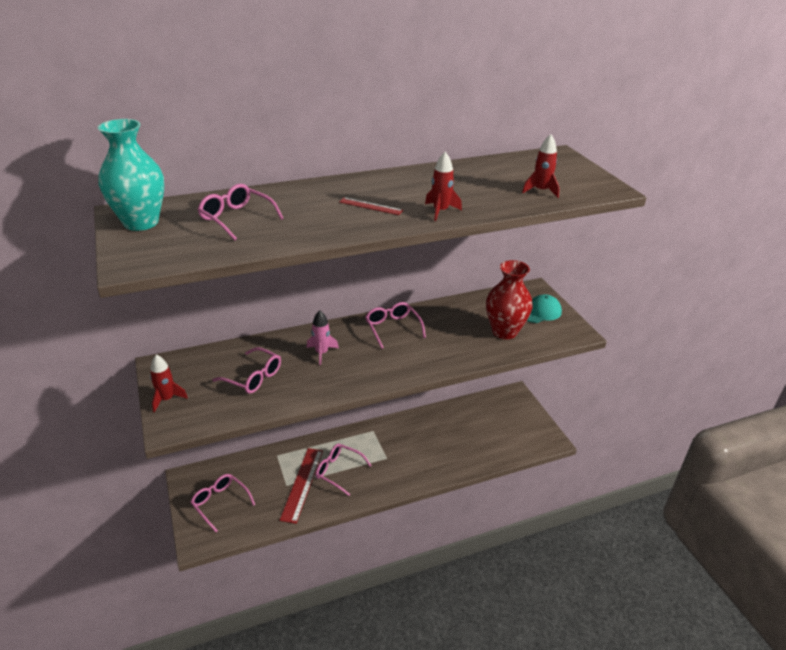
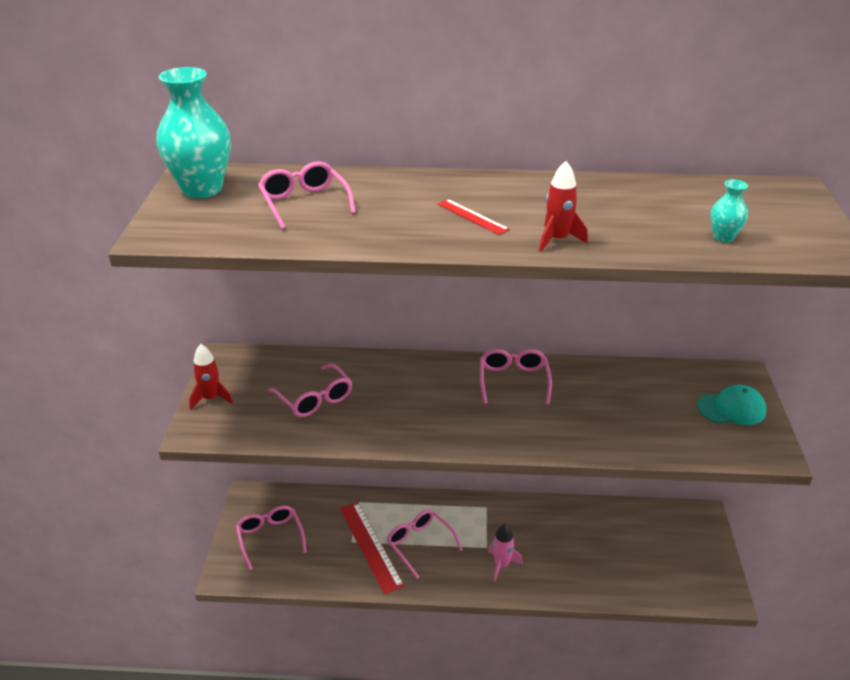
camera: 25 degrees right, 0 degrees up
red ruler [280,448,323,524] -> red ruler turned 60 degrees counterclockwise [340,502,404,594]
pink rocket [307,310,339,365] -> pink rocket moved to [488,524,523,581]
red vase [486,260,533,339] -> none
red rocket [522,134,560,198] -> turquoise vase [710,179,748,243]

